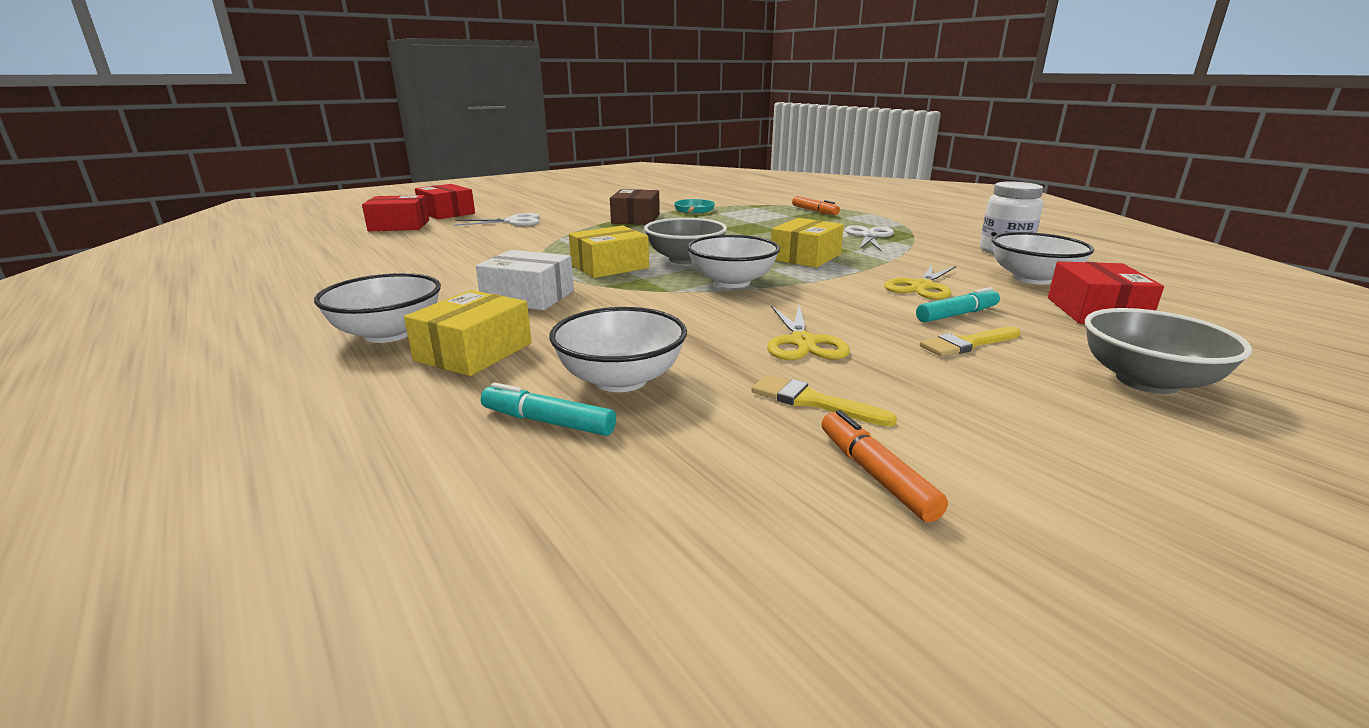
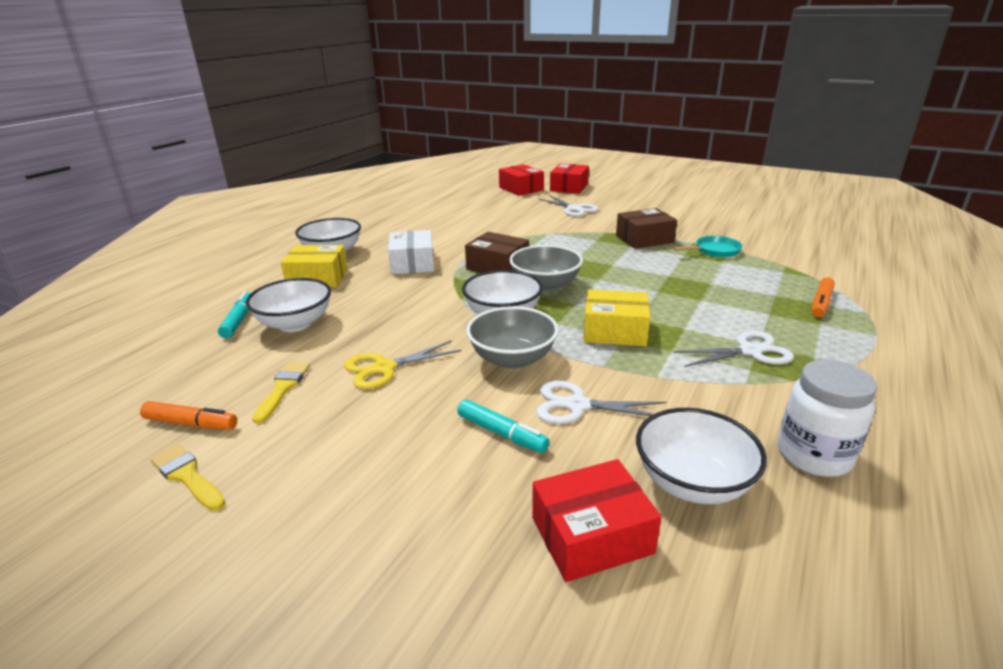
camera: 65 degrees right, 5 degrees up
yellow box [569,225,649,278] -> brown box [465,232,529,273]
orange marker [821,410,948,522] -> orange marker turned 60 degrees clockwise [140,401,237,430]
yellow scissors [884,264,956,300] -> white scissors [536,381,667,424]
yellow brush [920,327,1021,357] -> yellow brush moved to [150,444,225,511]
grey bowl [1085,308,1252,394] -> grey bowl moved to [466,306,558,369]

